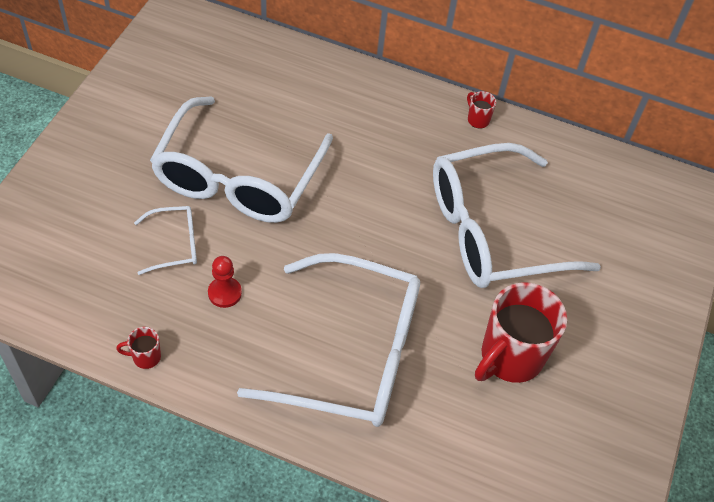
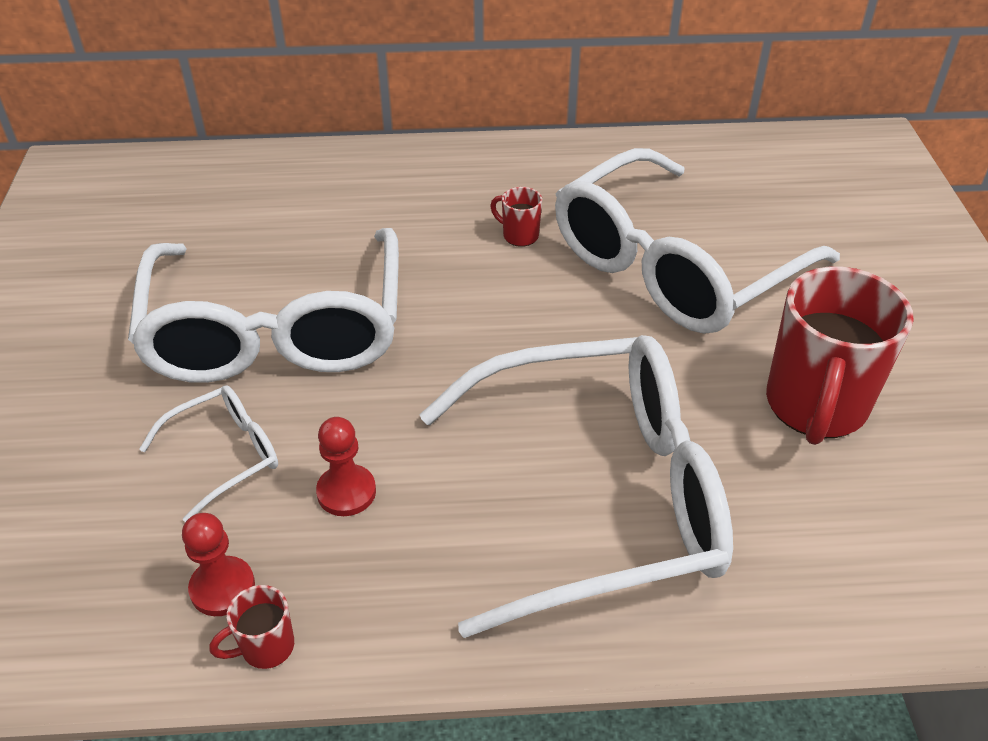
camera: 20 degrees left, 10 degrees down
red mug [467,91,496,129] -> red mug moved to [490,187,542,247]
none -> red pawn [182,513,255,616]

